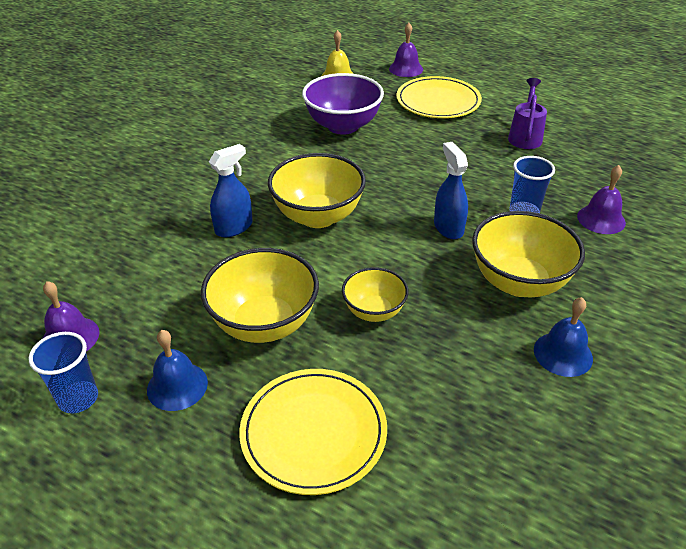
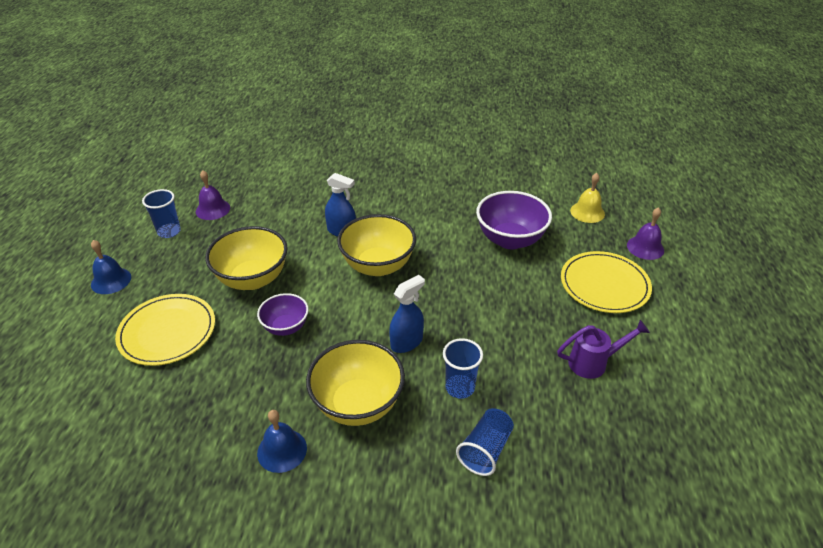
camera: 65 degrees right, 0 degrees up
blue bell [147,330,208,411] -> blue bell moved to [91,240,131,294]
yellow bowl [342,267,409,322] -> purple bowl [257,293,309,336]
purple bell [577,165,626,234] -> blue cup [456,408,514,476]

